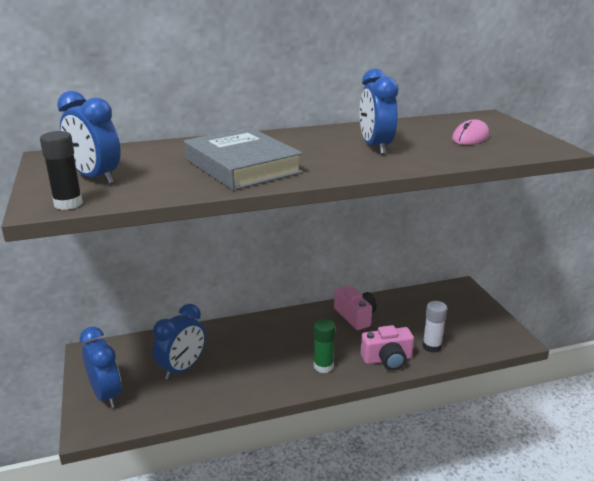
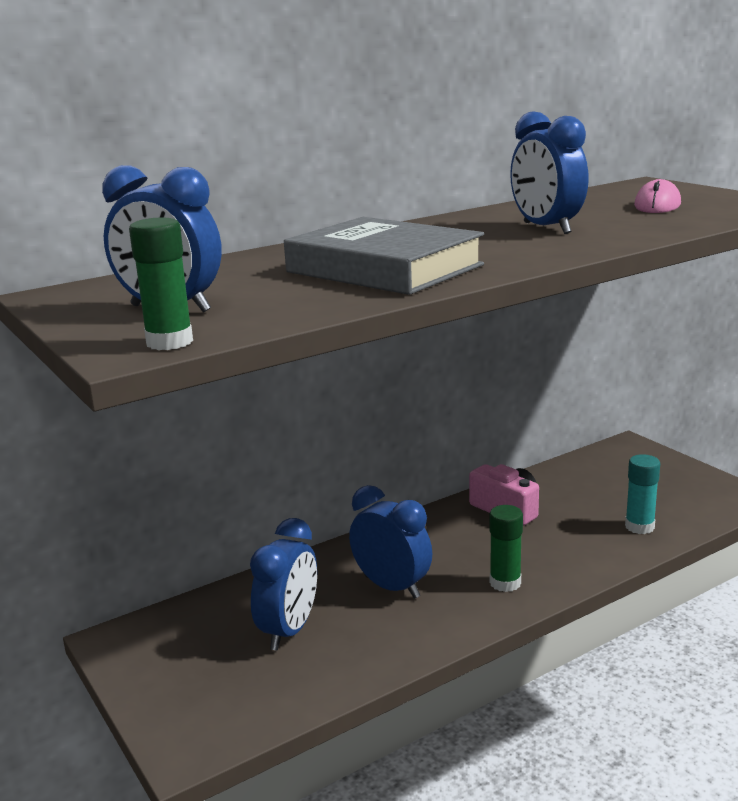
camera: 15 degrees left, 5 degrees down
black glue stick [40,131,83,210] -> green glue stick [129,217,193,350]
blue clock [80,327,121,408] -> blue clock moved to [349,485,432,599]
pink camera [361,325,414,370] -> none
white glue stick [422,301,447,353] -> turquoise glue stick [625,454,660,534]

